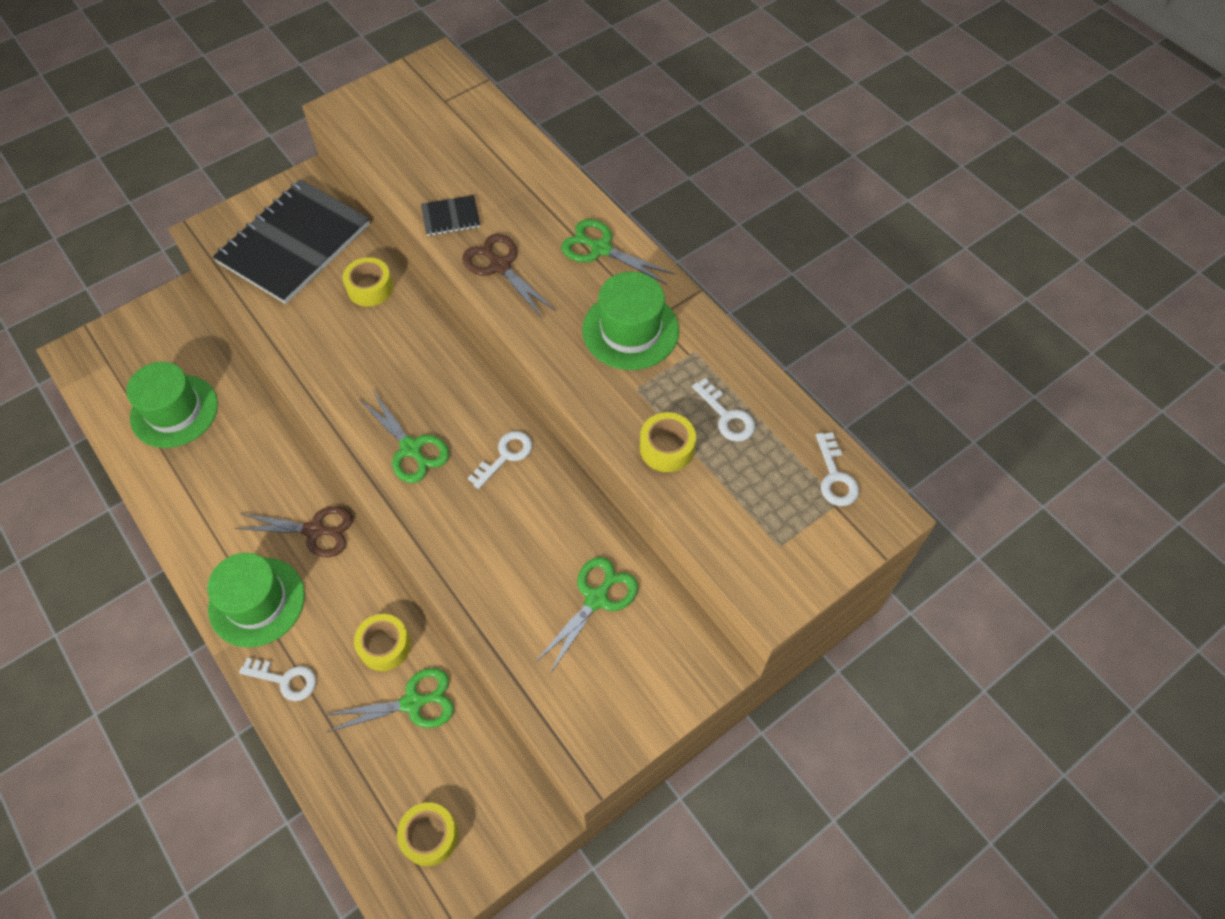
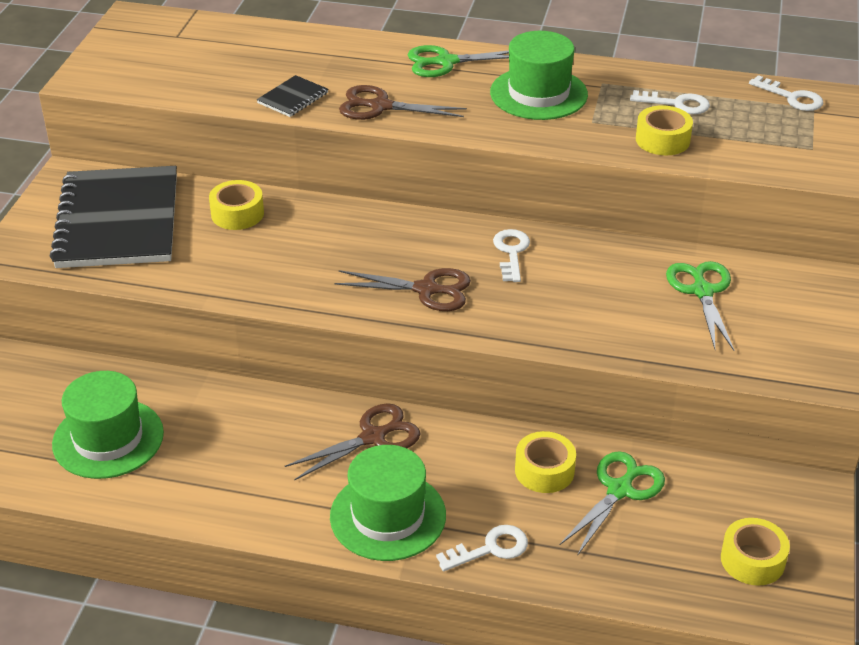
camera: 40 degrees left, 20 degrees down
green scissors [359,391,449,483] -> brown scissors [335,268,471,311]

